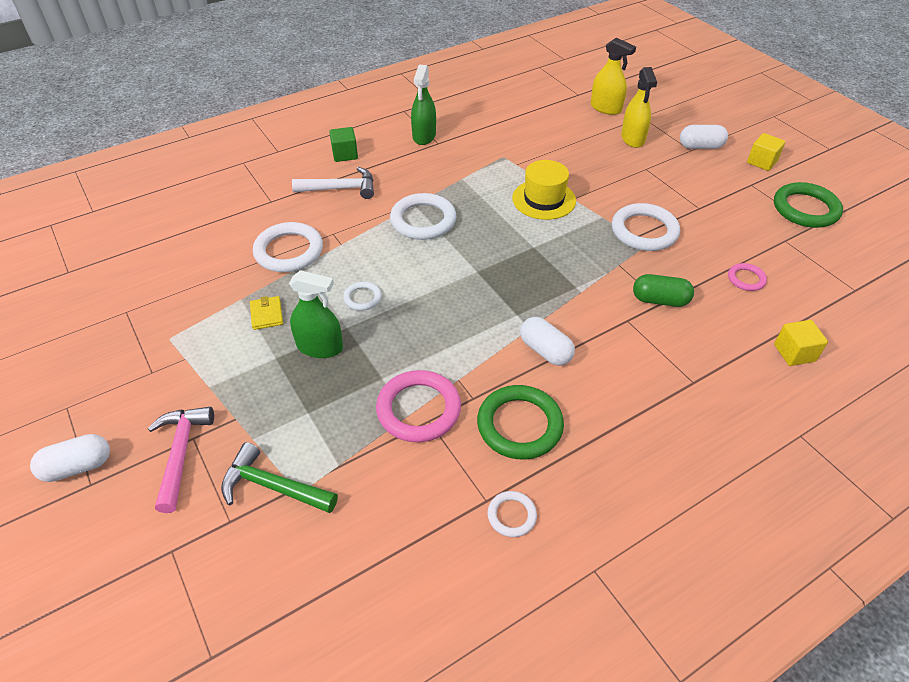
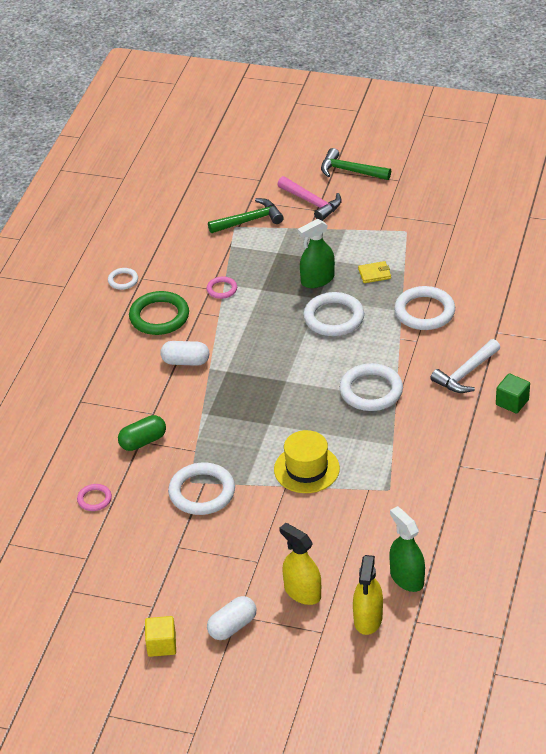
camera: 140 degrees right, 5 degrees down
white capsule [30,434,110,482] -> green hammer [321,148,391,180]
yellow wallet [250,296,283,330] -> yellow wallet turned 45 degrees counterclockwise [358,261,391,283]
white ring [343,282,382,311] -> white ring [303,292,364,336], size x1.92
pink ring [376,370,461,442] -> pink ring [206,276,237,299], size x0.52
green spray bottle [411,65,436,145] -> green spray bottle moved to [389,506,425,592]
yellow spray bottle [591,38,636,115] -> yellow spray bottle turned 75 degrees counterclockwise [353,555,383,635]
green ring [774,182,843,228] -> none
yellow cube [774,320,828,366] -> none

